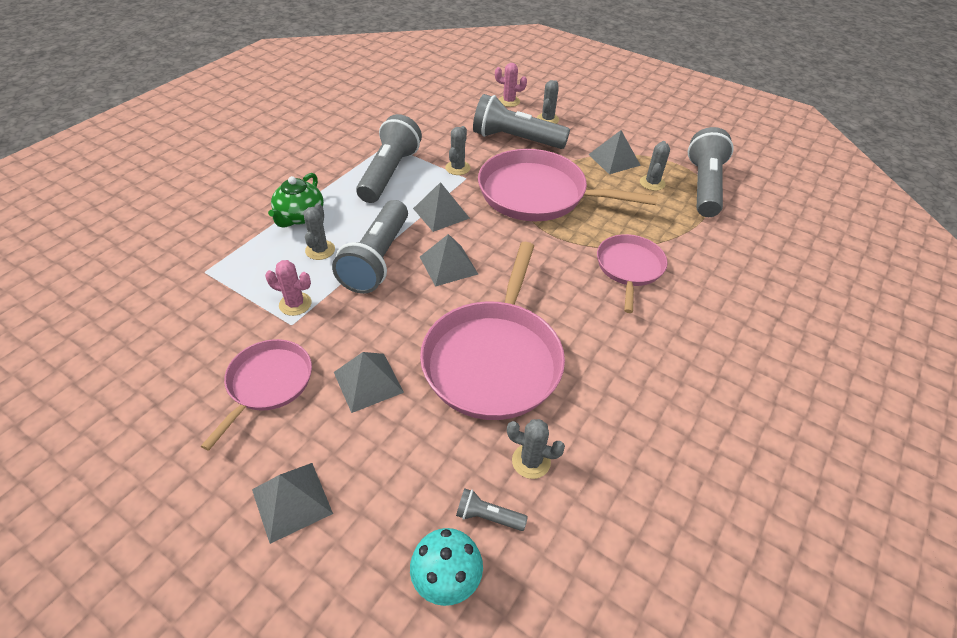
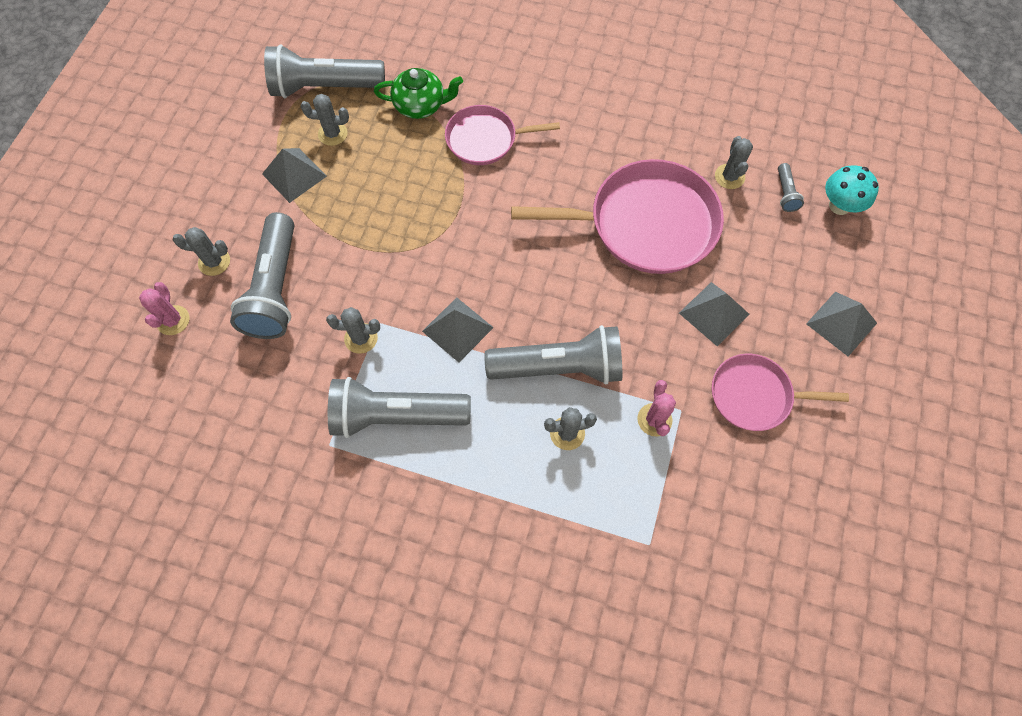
camera: 105 degrees left, 20 degrees up
green teapot [268,173,324,228] -> green teapot moved to [374,68,463,119]
grey pyramid [420,234,478,287] -> none
pink pan [478,149,658,221] -> none

